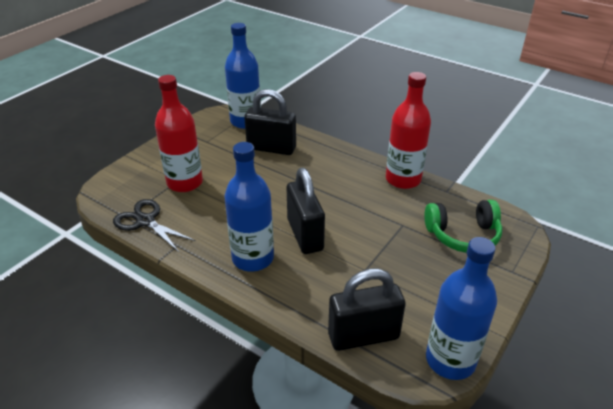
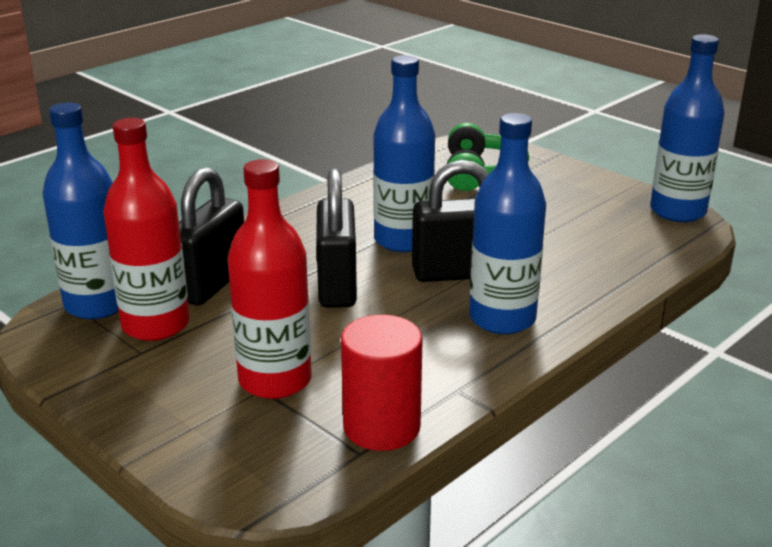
camera: 80 degrees left, 10 degrees down
black scissors [113,199,196,252] -> red cylinder [341,315,423,451]
black padlock [328,268,406,351] -> black padlock moved to [316,169,357,308]
red bottle [386,72,431,189] -> red bottle moved to [103,118,189,341]
none -> blue bottle [373,55,435,252]

